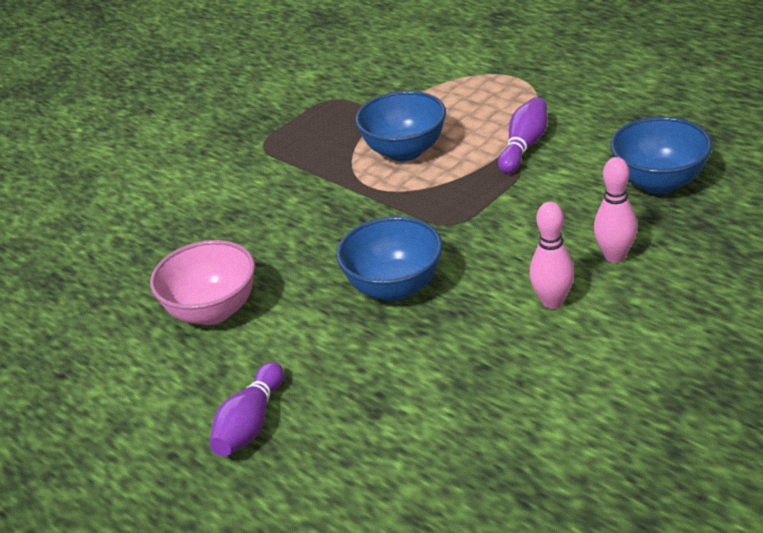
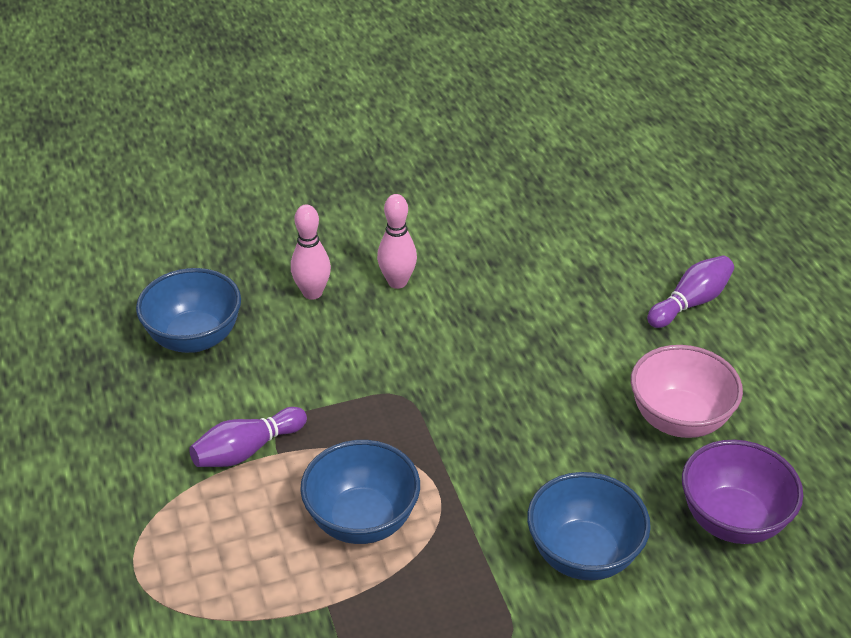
camera: 155 degrees left, 5 degrees up
blue bowl [336,216,443,301] -> blue bowl moved to [527,472,651,581]
none -> purple bowl [682,440,803,544]

